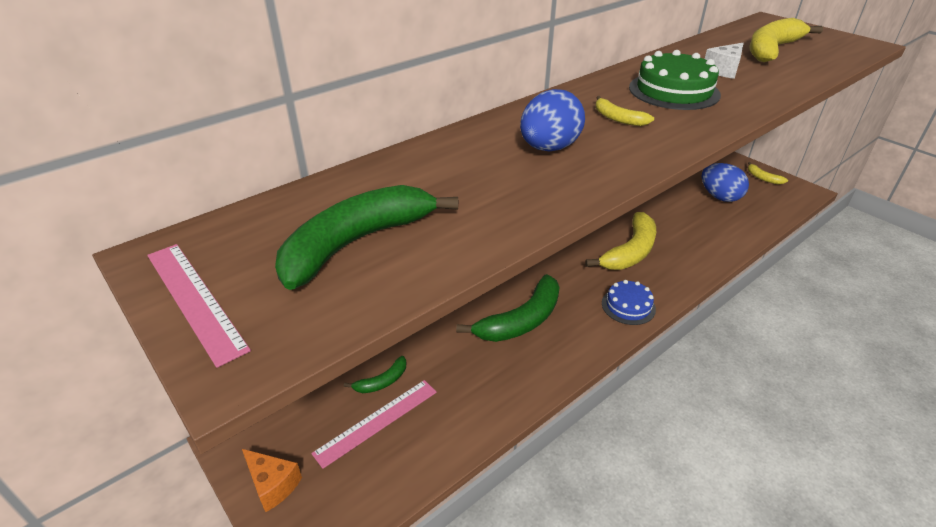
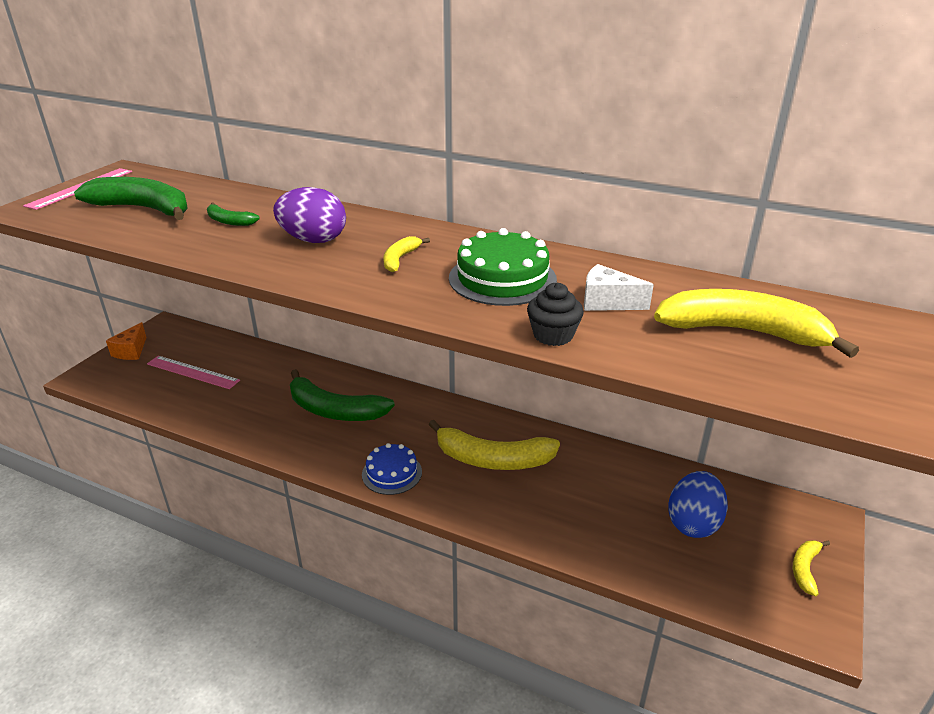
camera: 65 degrees right, 5 degrees down
green banana [344,356,407,393] -> green banana moved to [207,202,260,226]
blue egg [520,89,585,151] -> purple egg [273,187,346,243]
none -> black cupcake [527,283,584,346]

